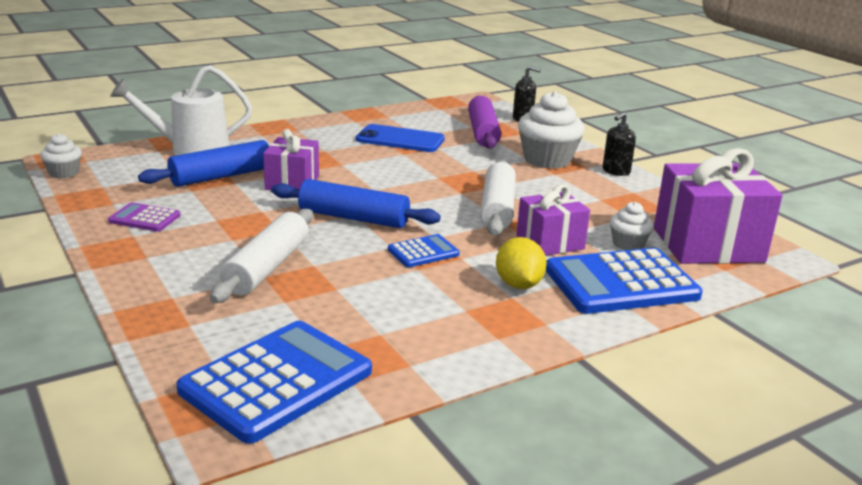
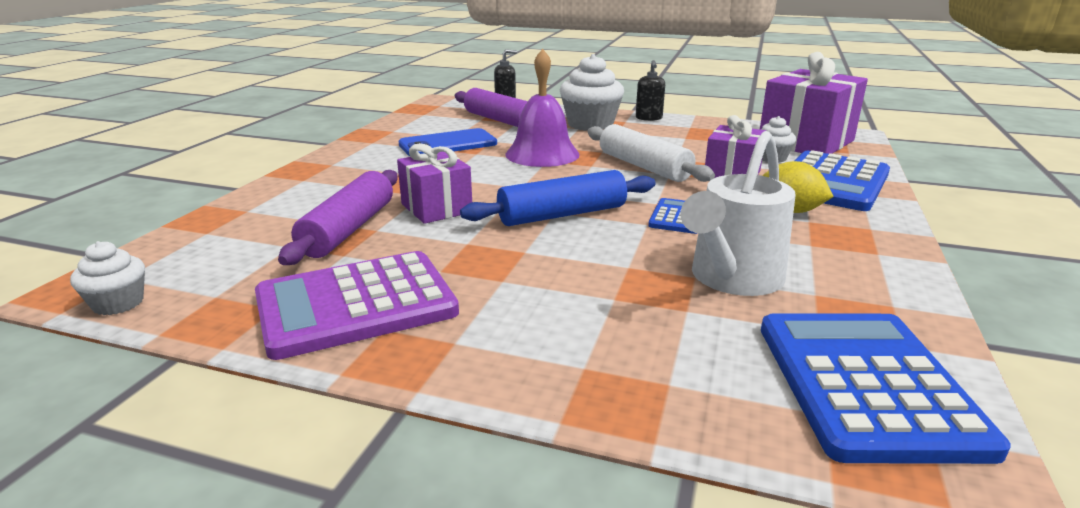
camera: 40 degrees left, 0 degrees up
purple calculator [108,202,180,232] -> purple calculator [255,251,459,360], size x2.05
white watering can [110,65,252,155] -> white watering can moved to [681,131,796,296]
blue rolling pin [138,140,269,187] -> purple rolling pin [278,170,398,265]
white rolling pin [210,209,313,303] -> none
none -> purple bell [505,49,580,167]

